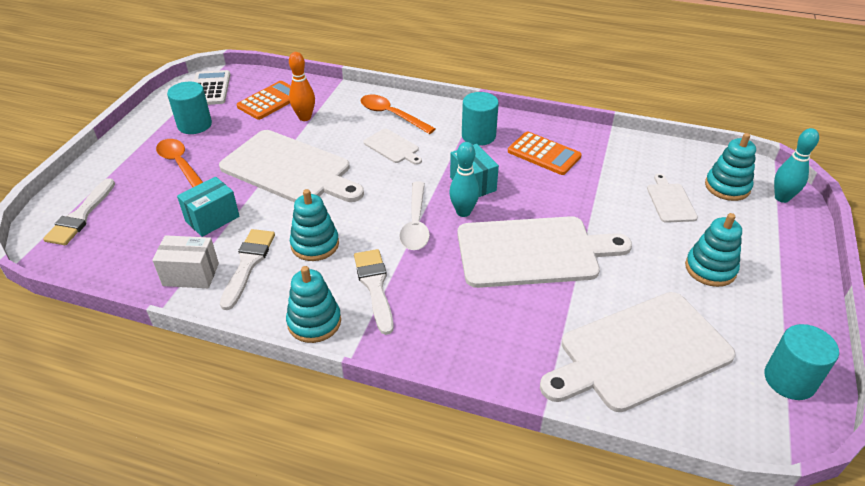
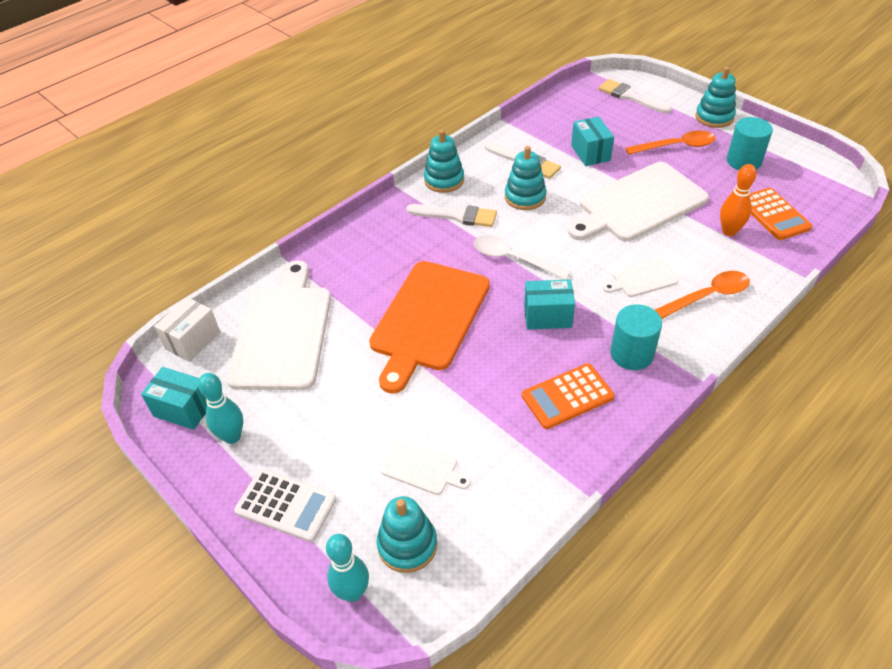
camera: 120 degrees right, 5 degrees up
white box [152,235,219,288] -> white box moved to [154,297,220,362]
white calculator [194,70,230,105] -> white calculator moved to [234,469,336,542]
turquoise bowling pin [449,142,480,217] -> turquoise bowling pin moved to [198,373,243,444]
white cutting board [457,216,632,288] -> orange cutting board [369,261,490,394]
turquoise stacking toy [685,213,742,287] -> turquoise stacking toy moved to [695,67,736,128]
turquoise cylinder [764,324,839,400] -> turquoise box [141,367,207,430]

